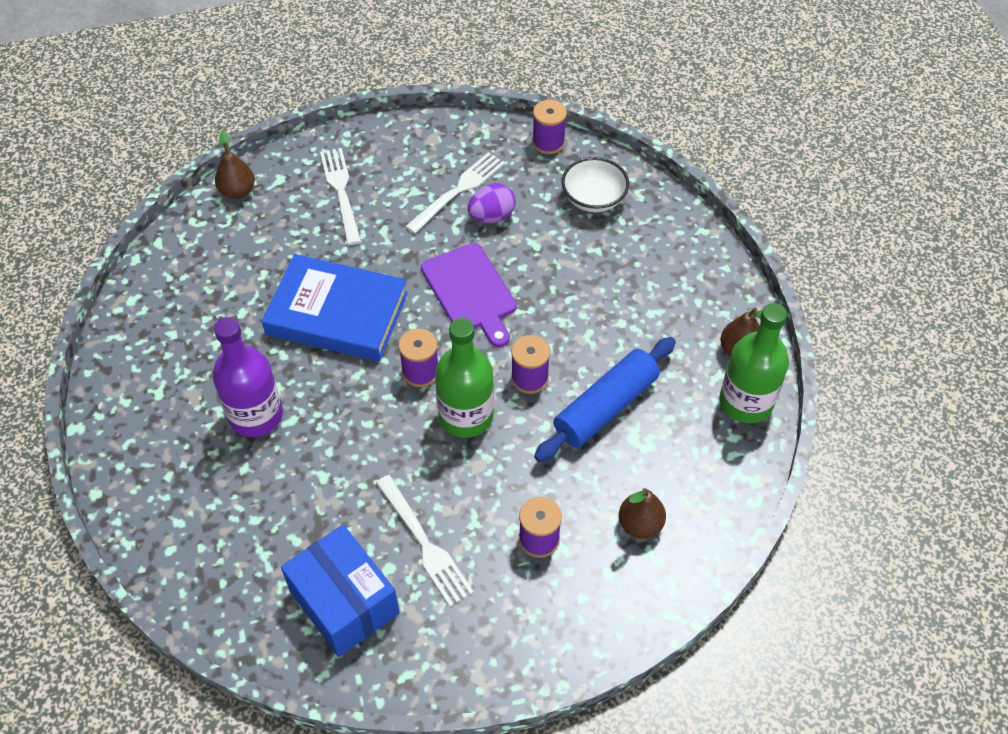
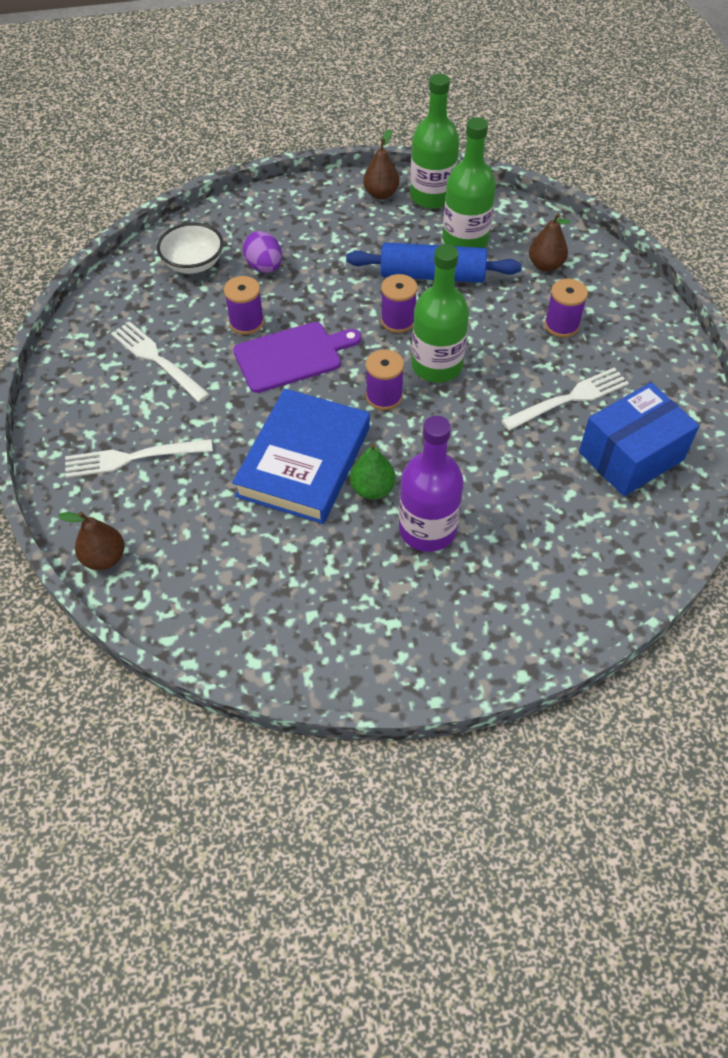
camera: 85 degrees left, 0 degrees up
purple egg [468,183,516,223] -> purple egg moved to [243,231,282,273]
purple spool [532,100,567,154] -> purple spool moved to [224,276,264,335]
blue rolling pin [534,337,676,462] -> blue rolling pin turned 45 degrees counterclockwise [346,242,522,283]
none -> green pear [350,443,396,500]
none -> green bottle [442,117,496,248]

